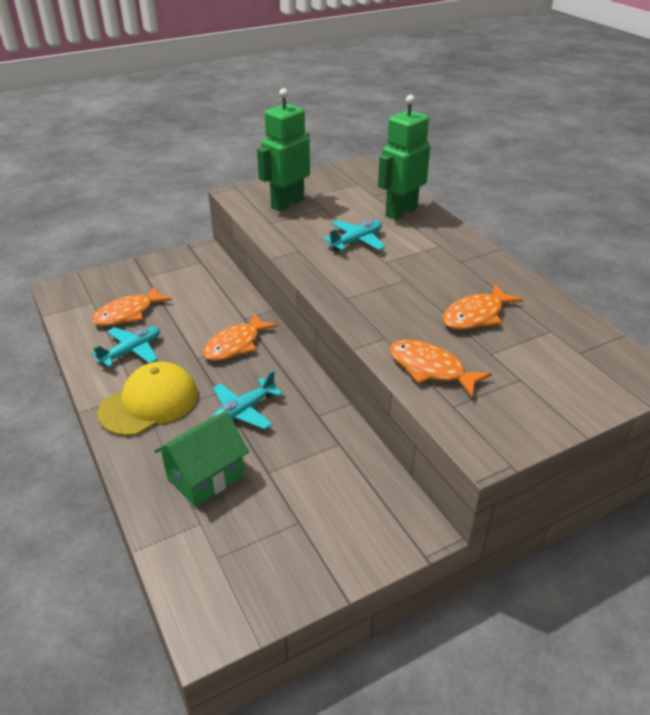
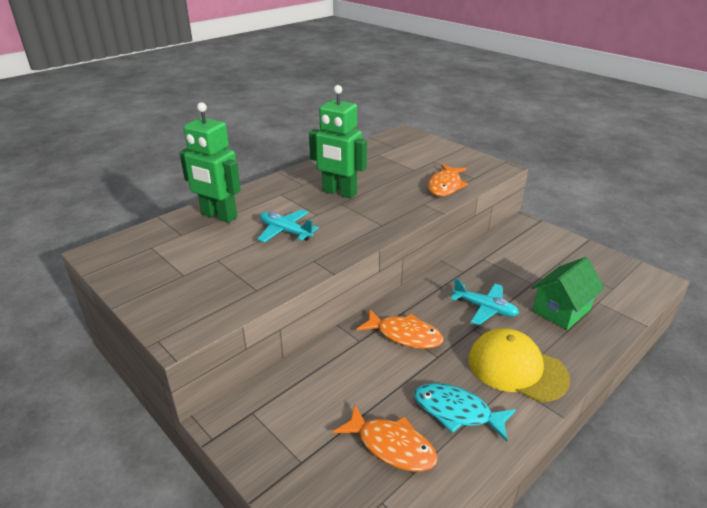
camera: 105 degrees left, 5 degrees down
turquoise plane [92,326,160,367] -> turquoise fish [414,383,516,441]
green house [154,411,249,507] -> green house turned 75 degrees counterclockwise [531,257,605,330]
green robot [257,88,310,211] -> green robot moved to [309,85,367,199]
orange fish [443,284,523,330] -> none

